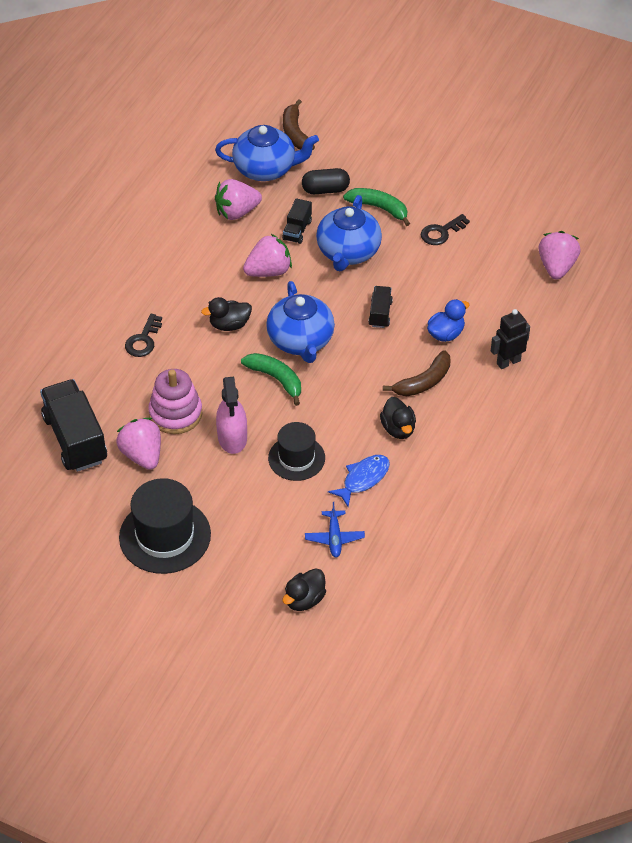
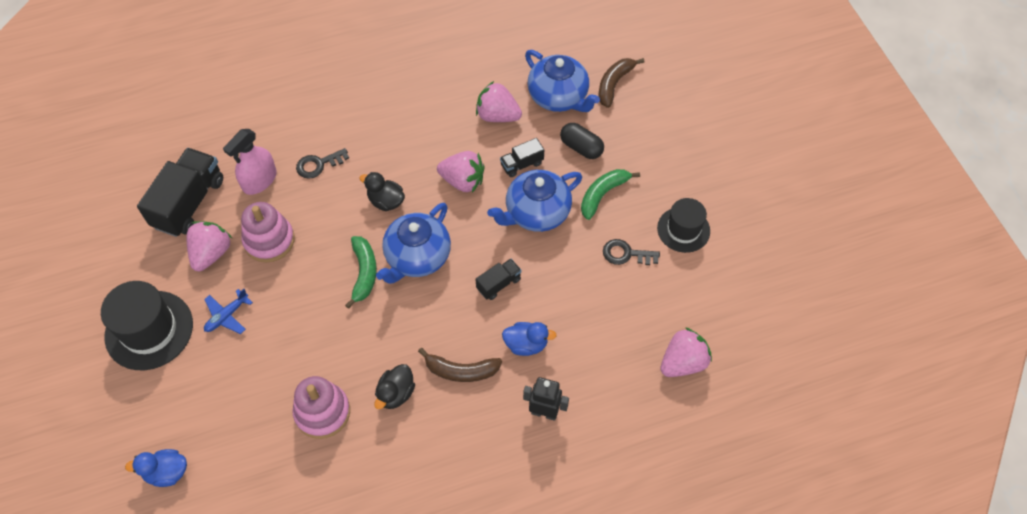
camera: 45 degrees right, 10 degrees up
pink spray bottle [216,377,247,454] -> pink spray bottle moved to [223,129,277,195]
black hat [268,422,325,481] -> black hat moved to [657,198,710,253]
black duck [282,568,326,611] -> blue duck [125,449,187,487]
blue plane [305,502,365,557] -> blue plane moved to [204,289,253,334]
blue fish [328,455,390,507] -> pink stacking toy [292,376,350,439]
green banana [343,188,410,226] -> green banana turned 120 degrees counterclockwise [581,169,640,220]

